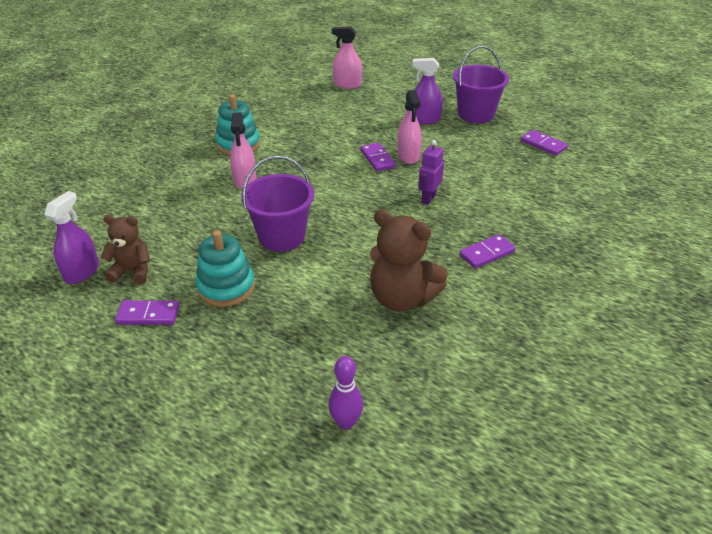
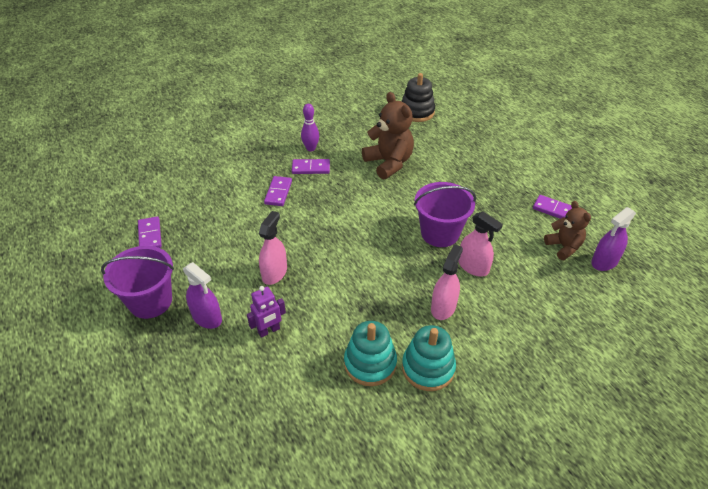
camera: 150 degrees left, 5 degrees up
brown teddy bear [100,215,150,285] -> brown teddy bear turned 150 degrees counterclockwise [544,201,591,260]
turquoise stacking toy [196,230,255,307] -> turquoise stacking toy moved to [344,321,397,386]
purple bowling pin [328,356,363,430] -> purple bowling pin moved to [301,104,319,152]
pink spray bottle [332,26,362,89] -> pink spray bottle moved to [458,211,503,276]
purple domino [360,143,396,172] -> purple domino moved to [264,176,292,206]
purple robot [418,140,444,205] -> purple robot moved to [247,286,286,338]
none -> black stacking toy [402,73,435,122]

